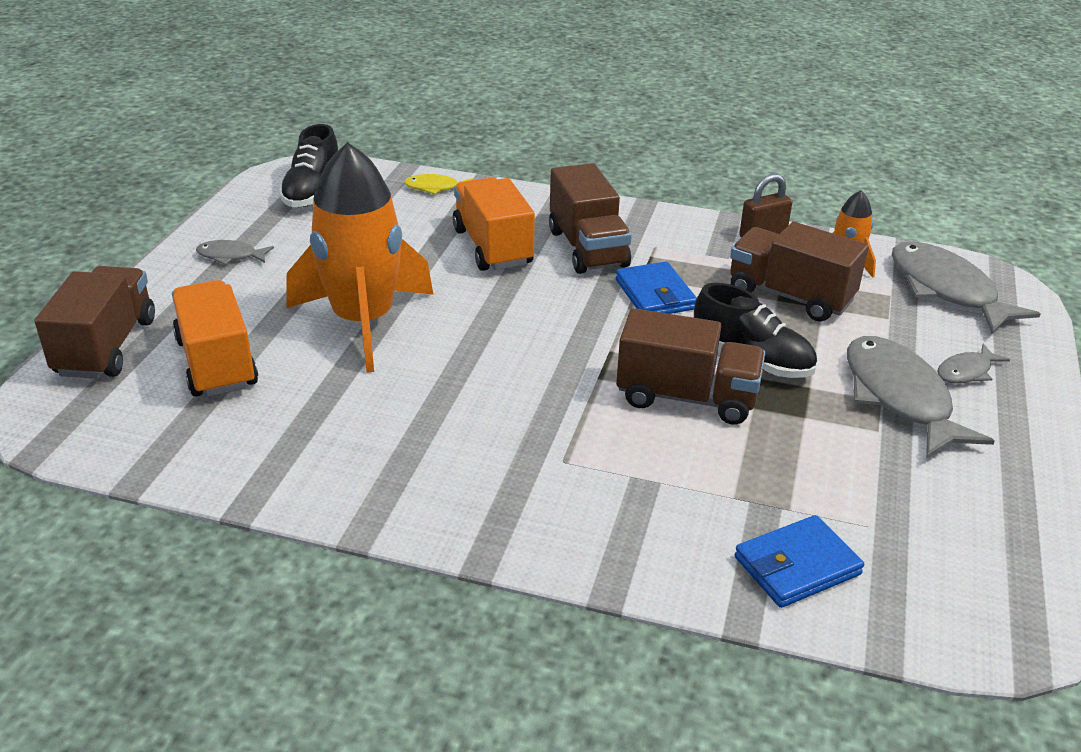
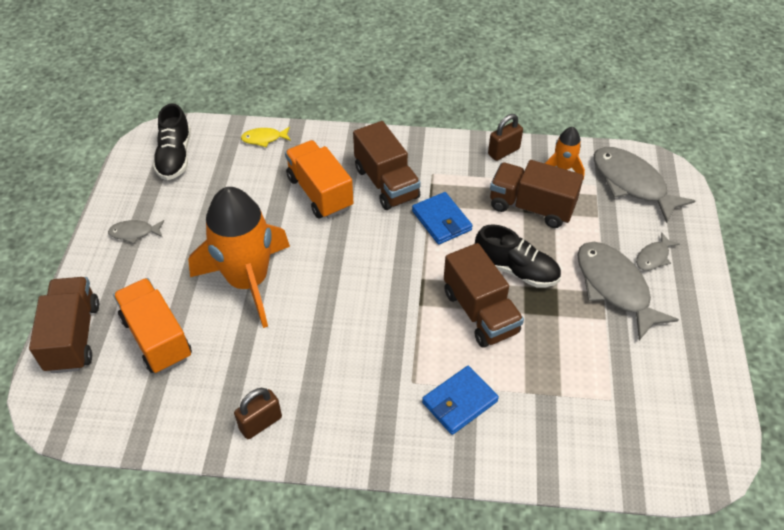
camera: 10 degrees left, 15 degrees up
brown truck [616,308,765,424] -> brown truck turned 60 degrees clockwise [444,243,524,348]
blue wallet [735,515,864,608] -> blue wallet moved to [422,366,499,435]
none -> brown padlock [234,388,282,439]

